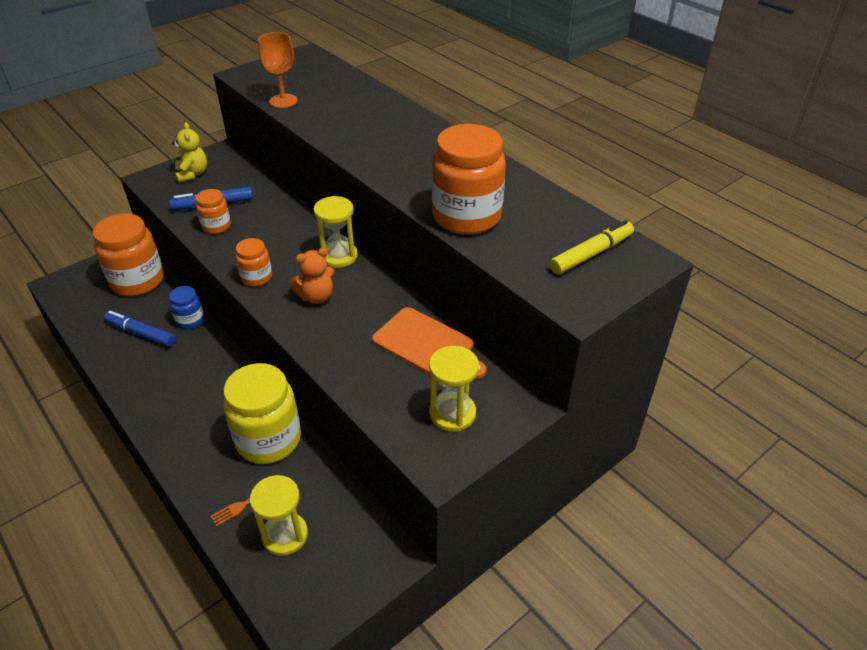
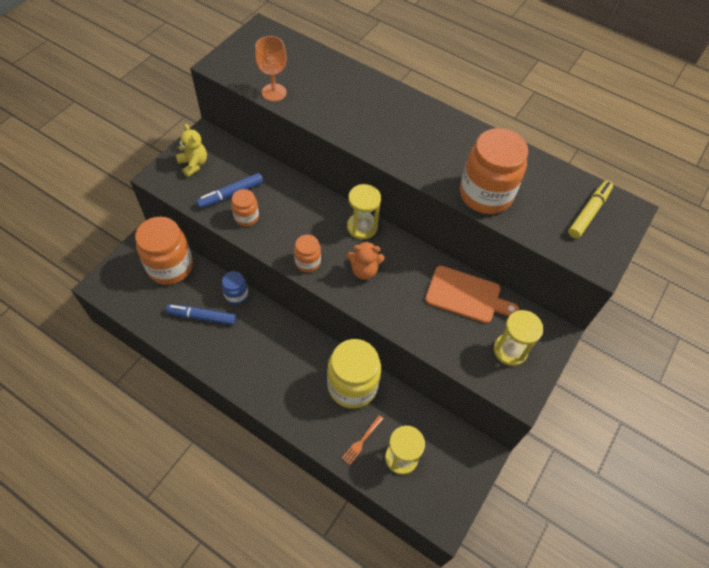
camera: 20 degrees left, 15 degrees up
orange teddy bear [289,247,335,304] -> orange teddy bear turned 45 degrees clockwise [347,241,385,280]

